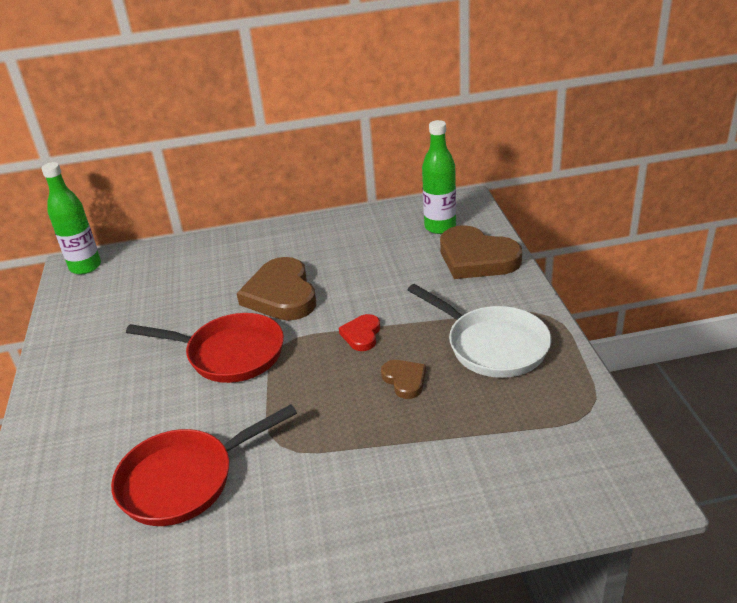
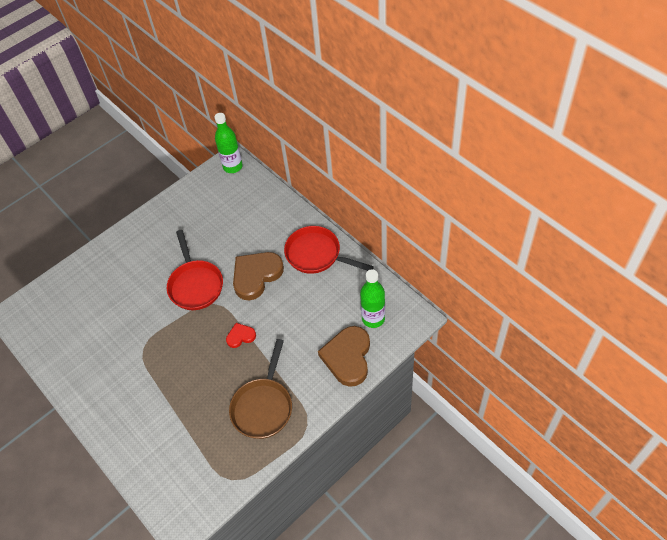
camera: 60 degrees right, 20 degrees up
red pan [111,404,297,526] -> red pan moved to [284,226,374,274]
brown heart [381,360,426,399] -> none
white pan [408,284,551,378] -> brown pan [229,339,292,439]

